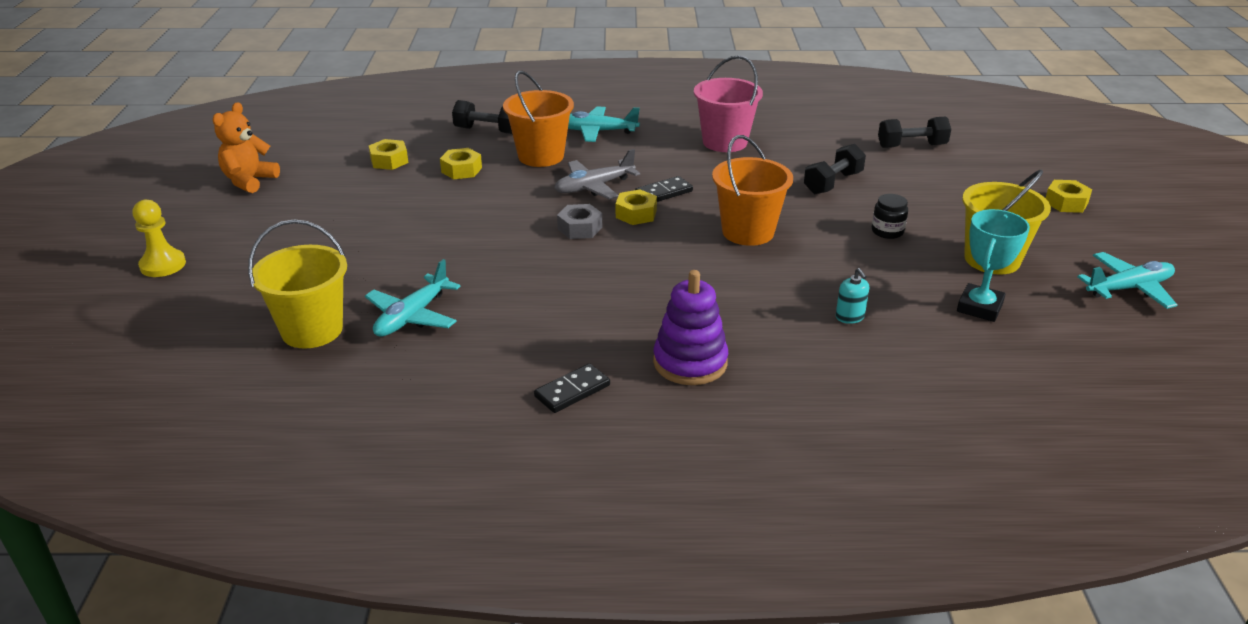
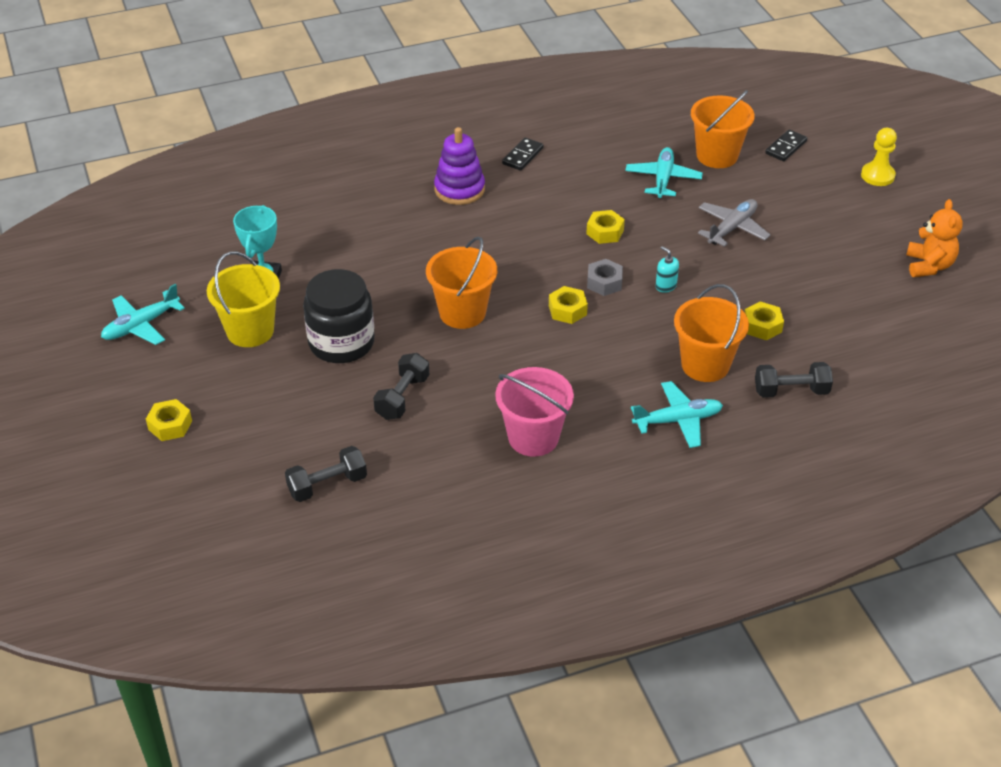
camera: 160 degrees right, 10 degrees up
yellow bucket [248,219,347,349] -> orange bucket [691,90,755,168]
yellow nut [369,139,408,170] -> yellow nut moved to [586,210,625,244]
grey plane [554,149,640,200] -> grey plane moved to [698,199,770,247]
black domino [635,176,693,202] -> black domino moved to [765,129,807,161]
turquoise soap dispenser [836,268,869,324] -> turquoise soap dispenser moved to [656,246,679,293]
black jar [872,194,908,239] -> black jar [303,269,375,363], size x2.24

